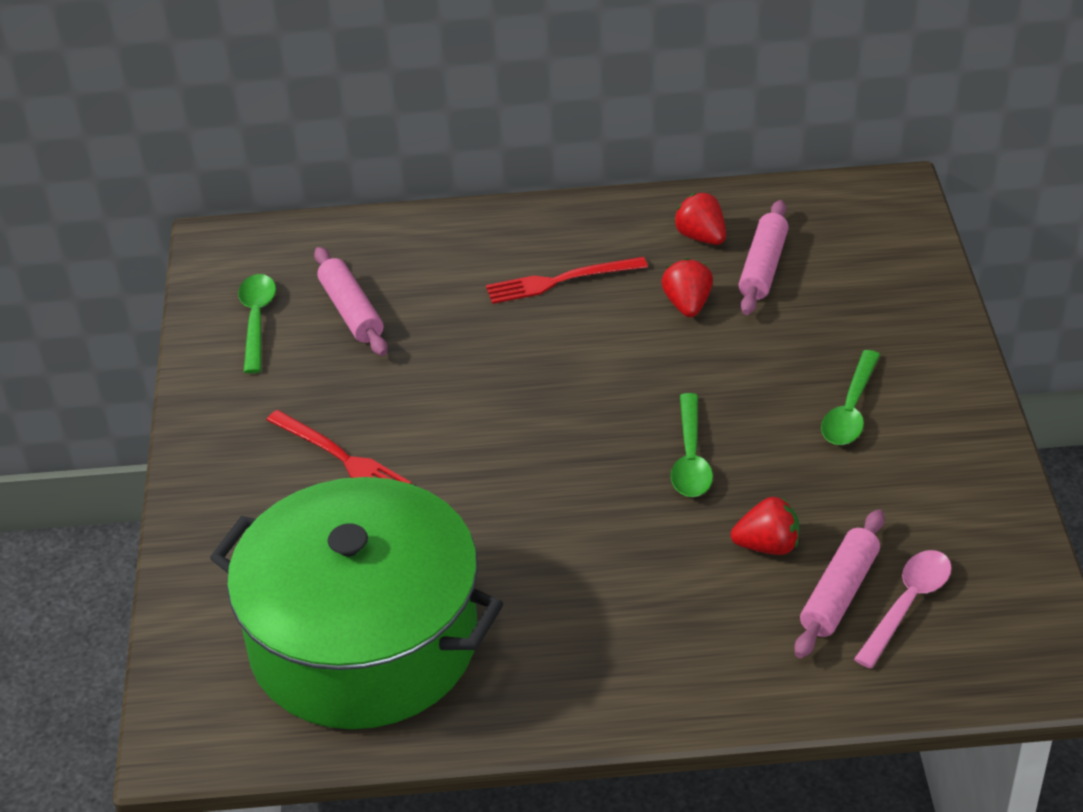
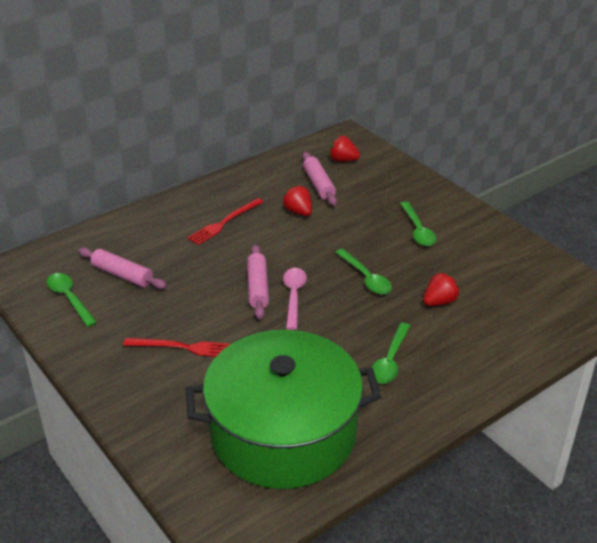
camera: 35 degrees left, 5 degrees down
red strawberry [674,193,726,245] -> red strawberry moved to [329,136,360,162]
pink rolling pin [794,509,884,658] -> pink rolling pin moved to [247,245,269,319]
pink spoon [854,550,952,669] -> pink spoon moved to [283,268,307,330]
none -> green spoon [371,323,410,384]

